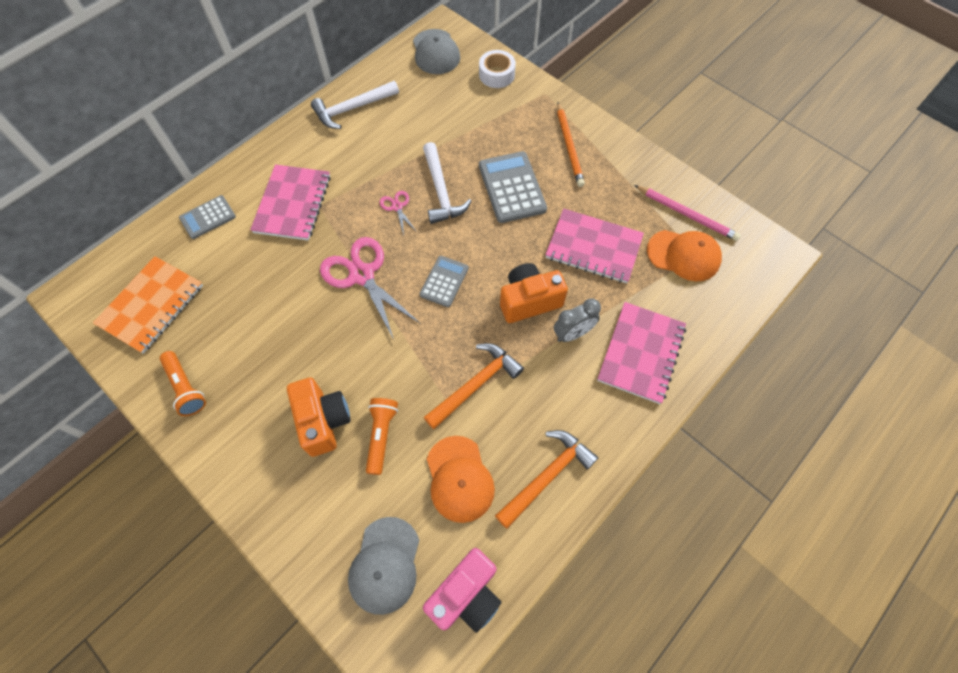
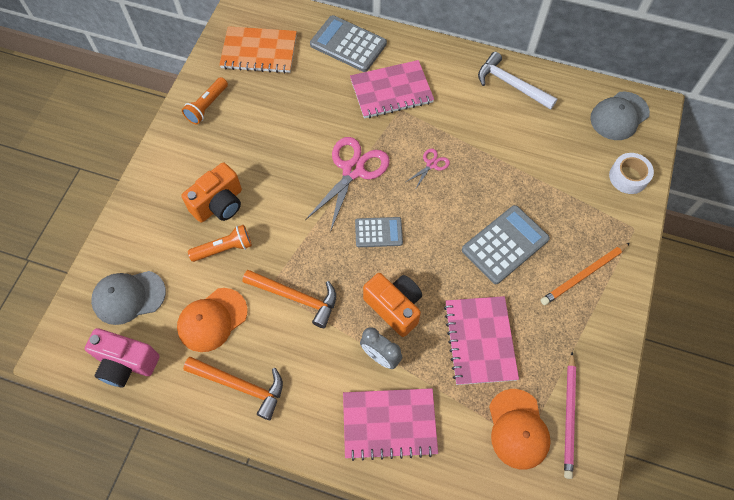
camera: 65 degrees right, 0 degrees up
grey calculator [179,195,236,239] -> grey calculator [310,15,387,72], size x1.64
white hammer [423,142,472,224] -> none

